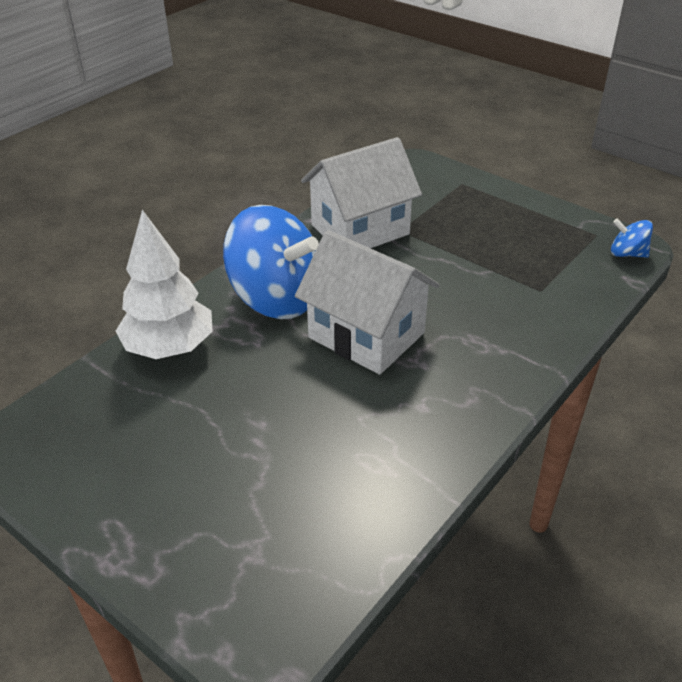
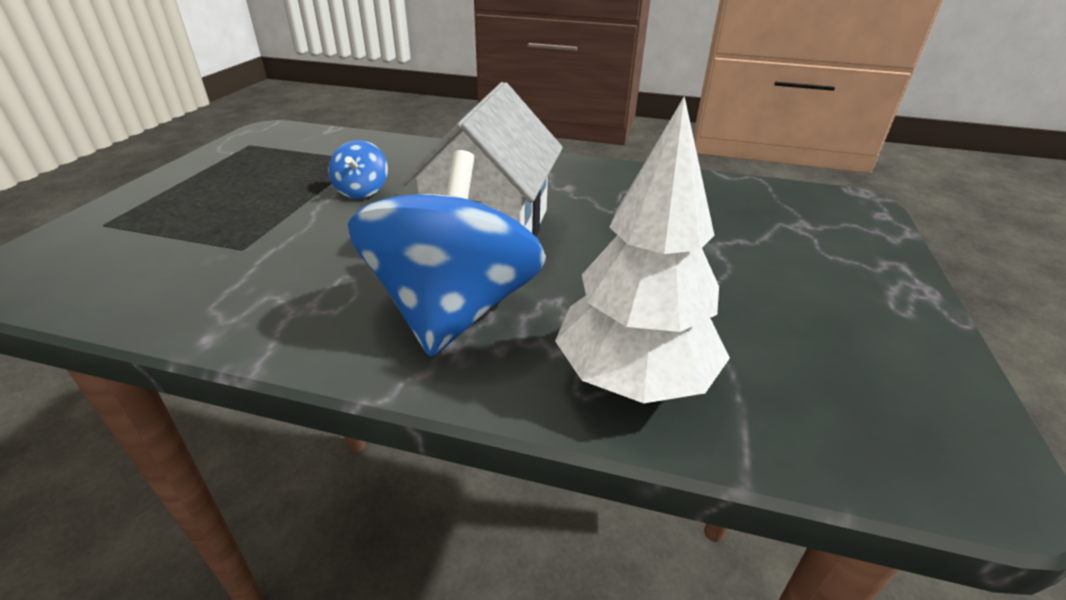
camera: 115 degrees left, 5 degrees down
white house [301,137,422,248] -> none
blue spinning top [611,218,653,258] -> blue spinning top moved to [328,140,388,199]

